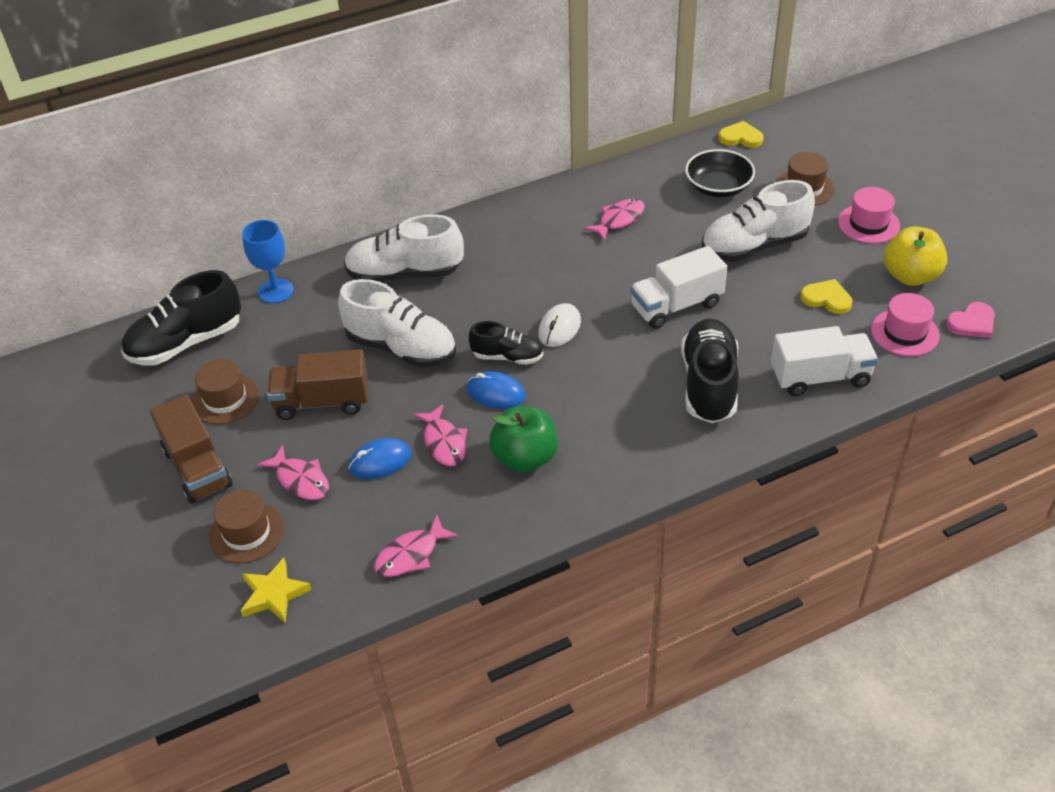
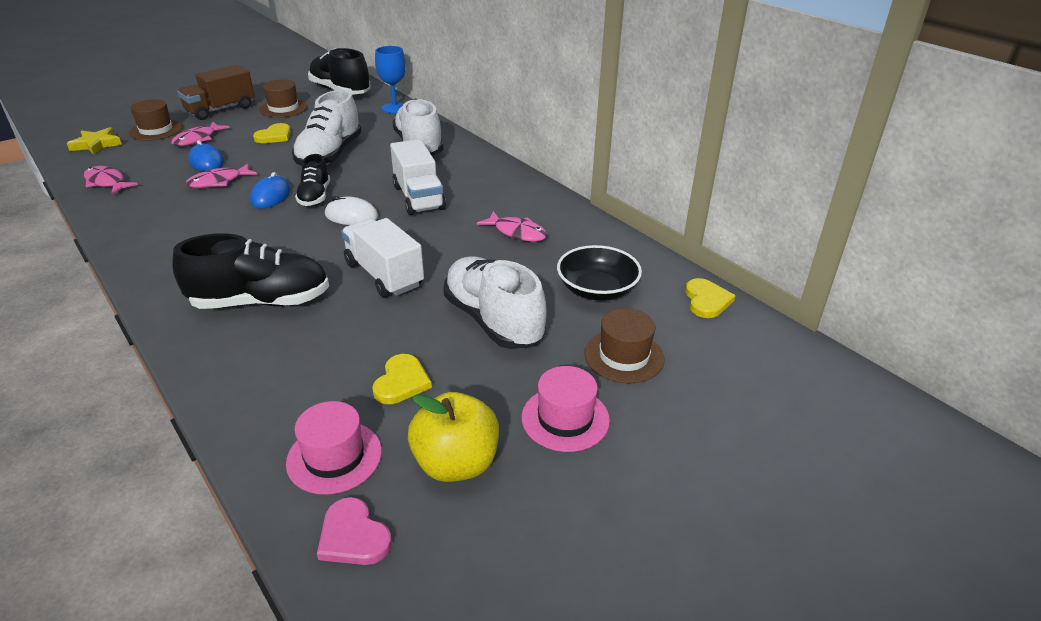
camera: 75 degrees right, 10 degrees down
brown truck [267,349,368,420] -> yellow heart [253,123,291,143]
green apple [489,406,558,473] -> none
white truck [771,326,878,396] -> white truck moved to [390,139,446,215]

